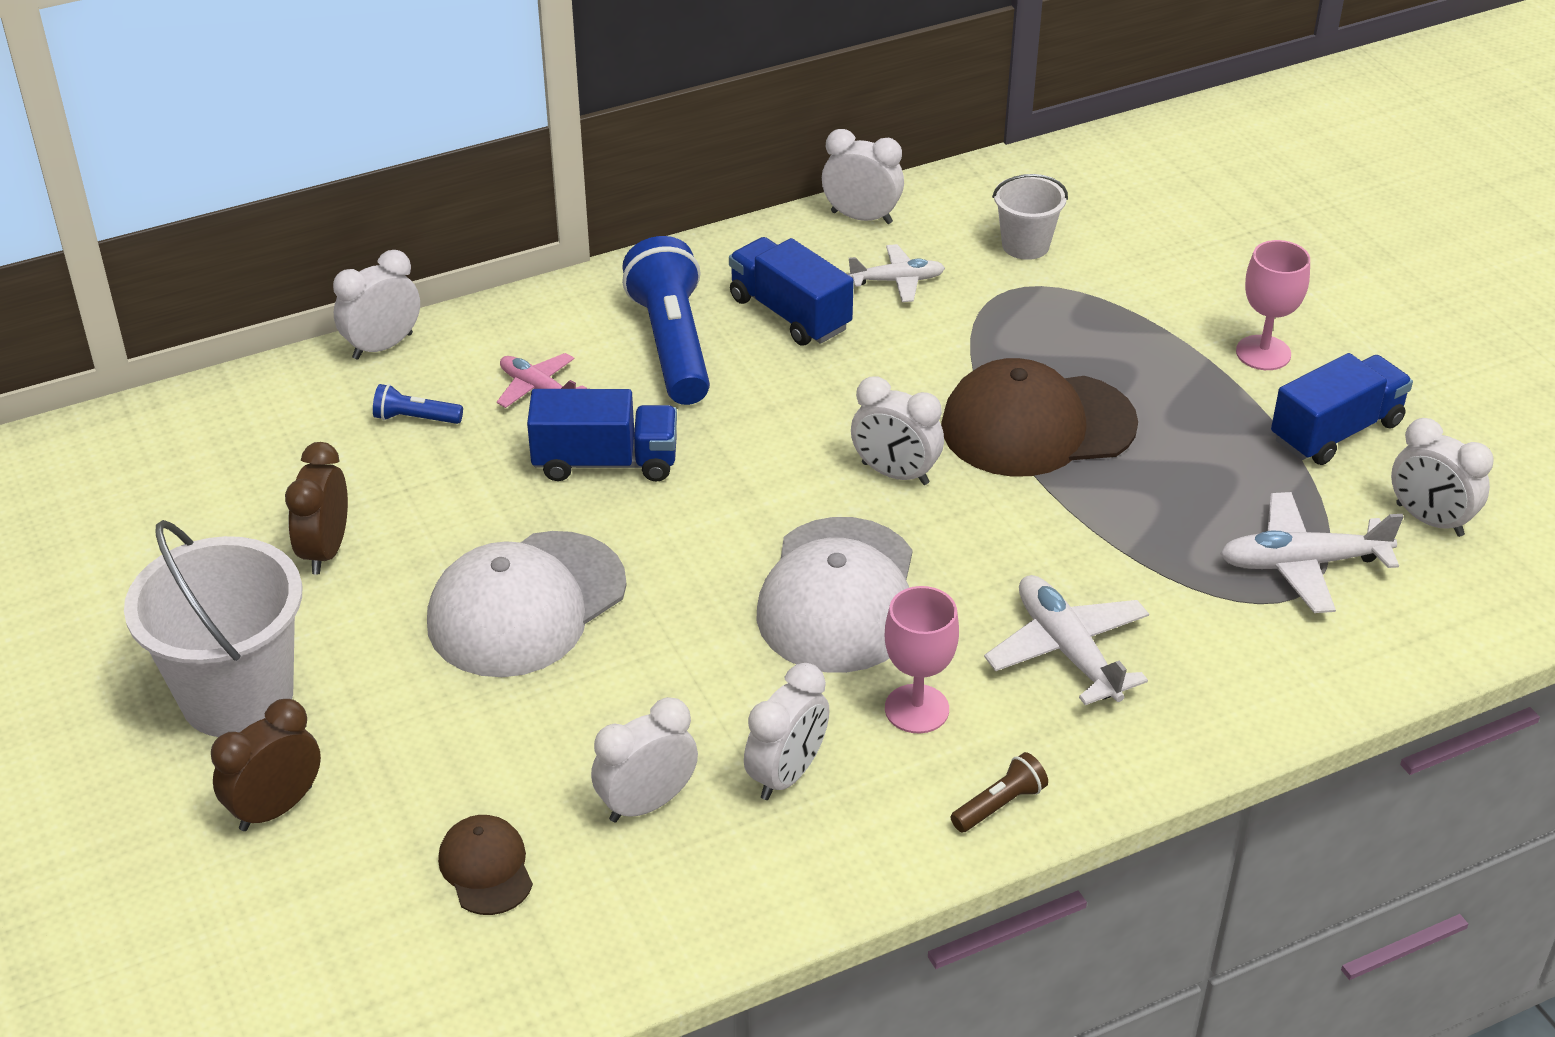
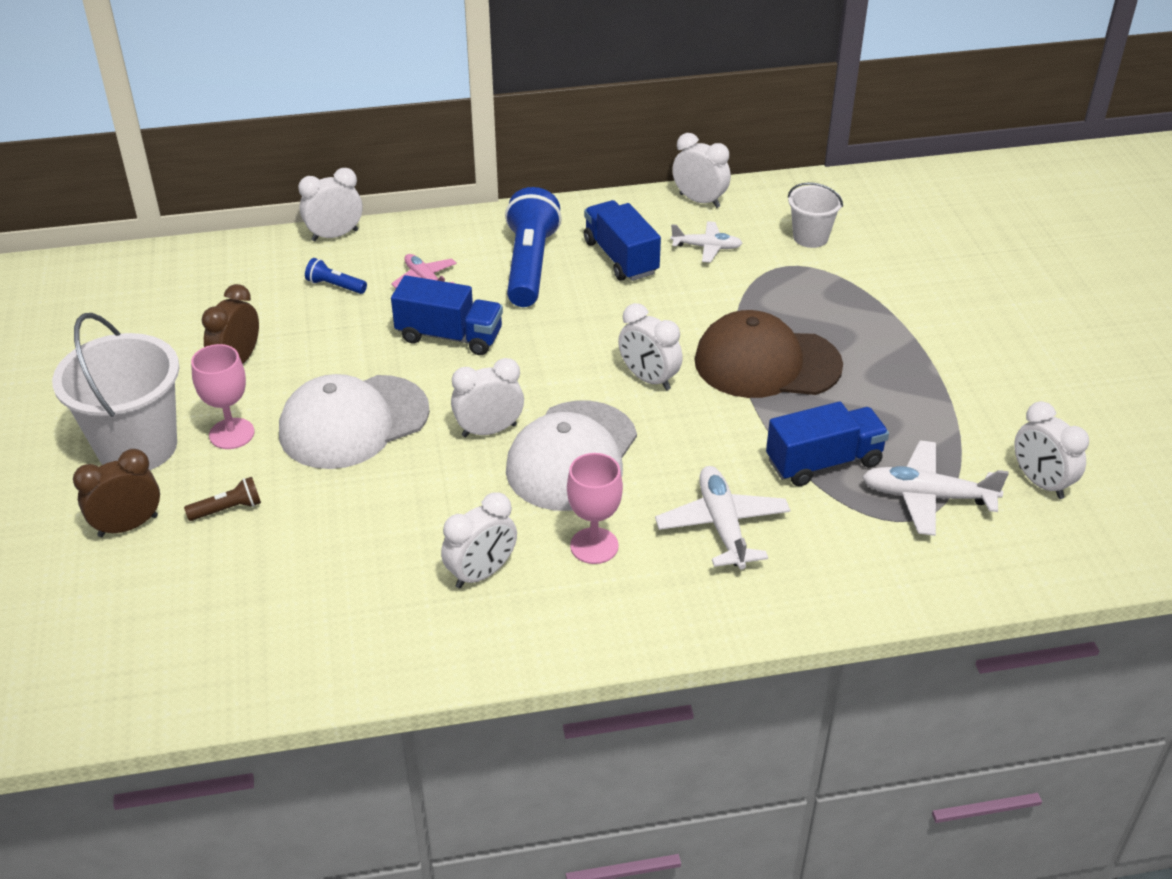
camera: 15 degrees right, 0 degrees up
brown cap [438,815,533,915] -> none
white clock [591,697,698,822] -> white clock moved to [451,358,524,437]
brown flashlight [950,752,1048,832] -> brown flashlight moved to [184,477,261,521]
pink goblet [1236,240,1310,370] -> pink goblet moved to [191,344,254,449]
blue truck [1271,353,1413,465] -> blue truck moved to [766,401,889,486]

